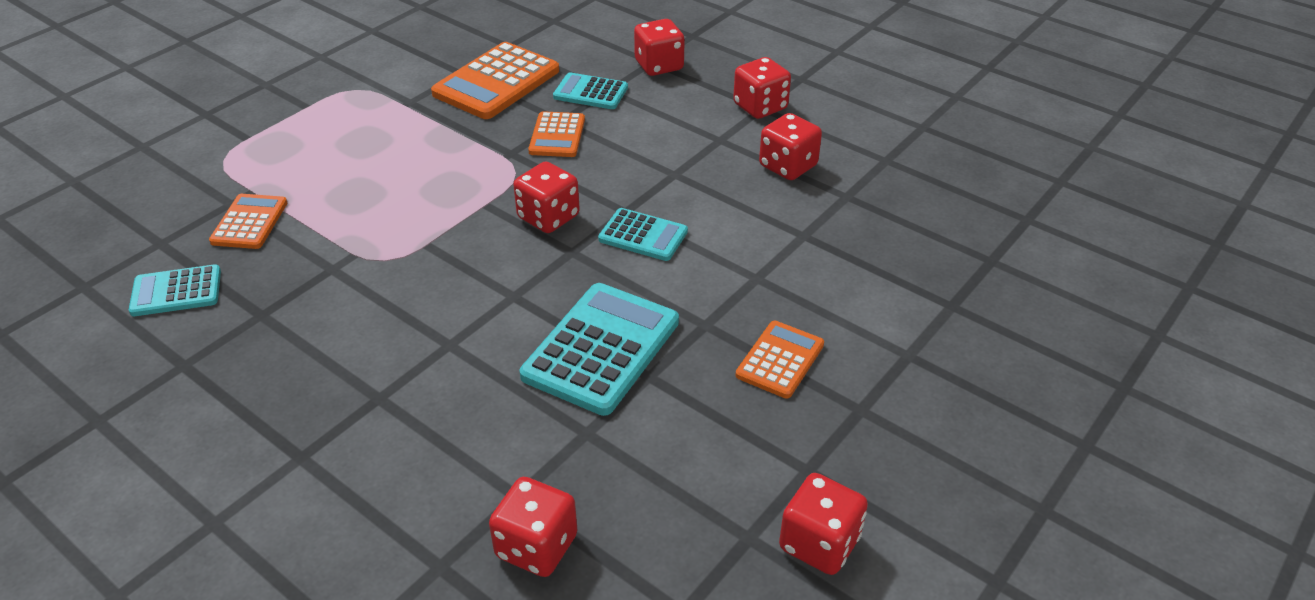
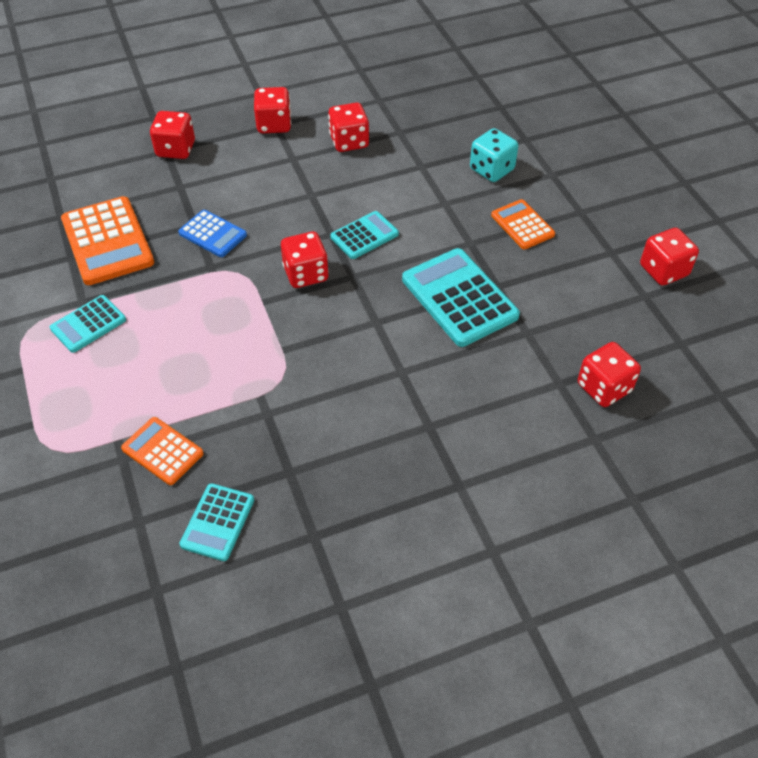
camera: 60 degrees left, 10 degrees up
orange calculator [528,111,585,157] -> blue calculator [178,210,247,257]
turquoise calculator [553,72,628,109] -> turquoise calculator moved to [50,295,126,353]
none -> turquoise dice [470,128,519,182]

